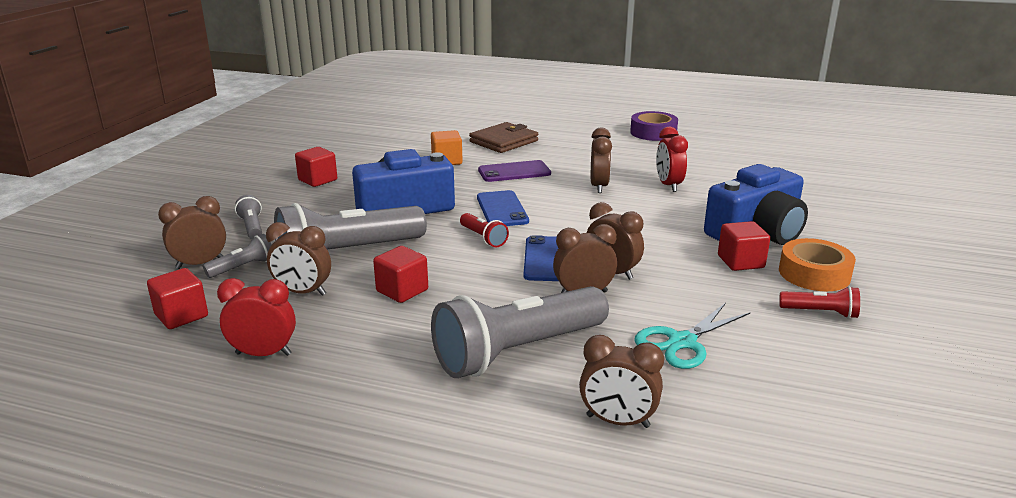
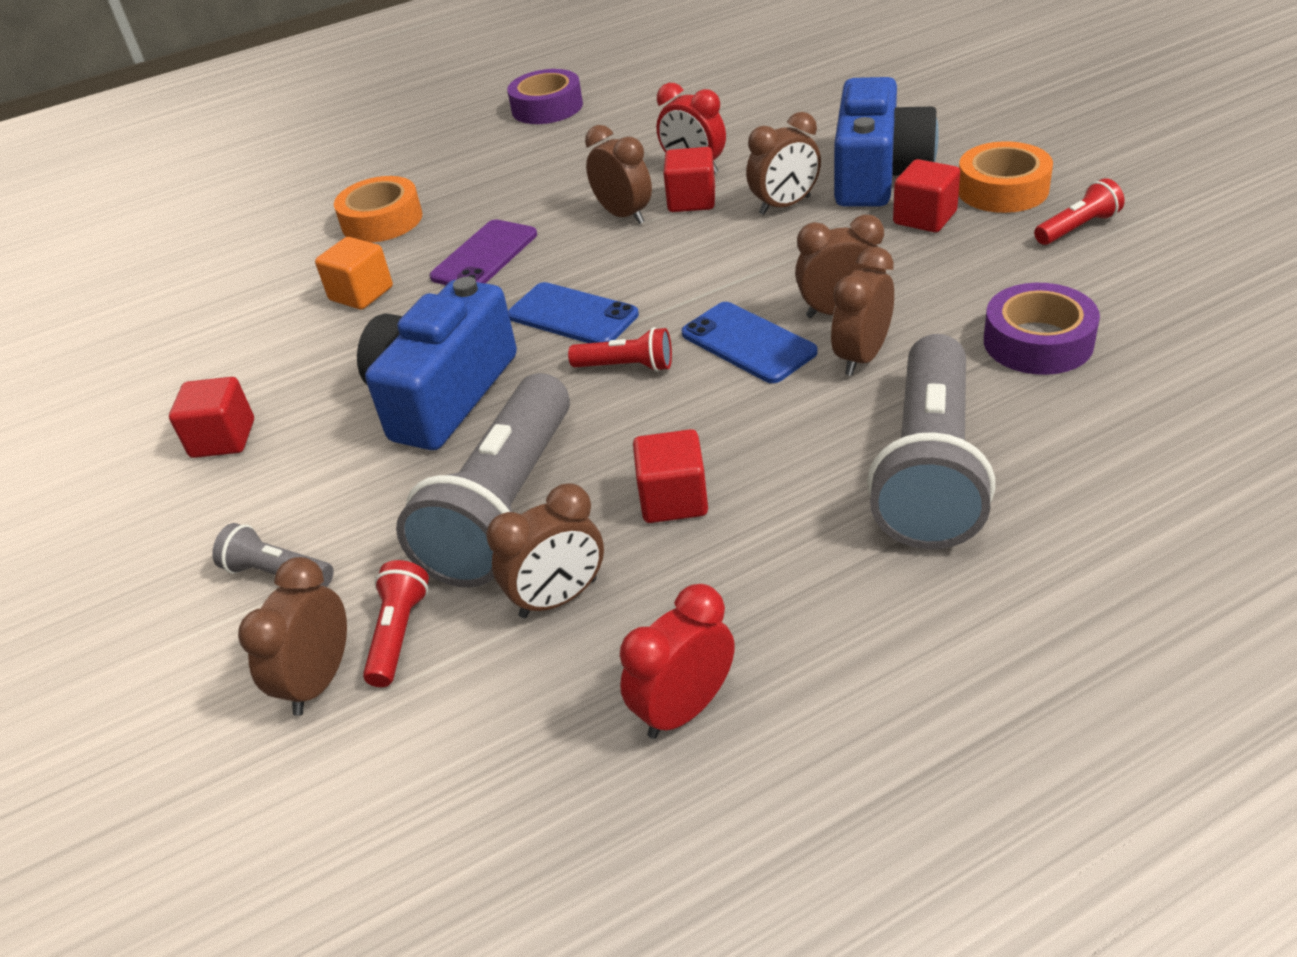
camera: 40 degrees left, 15 degrees up
red cube [147,268,208,329] -> red cube moved to [663,147,715,212]
grey flashlight [203,234,272,278] -> red flashlight [363,560,429,687]
brown wallet [469,122,538,153] -> orange tape [334,176,422,242]
brown clock [579,335,664,428] -> brown clock moved to [746,112,821,215]
turquoise scissors [634,303,750,369] -> purple tape [984,283,1100,375]

